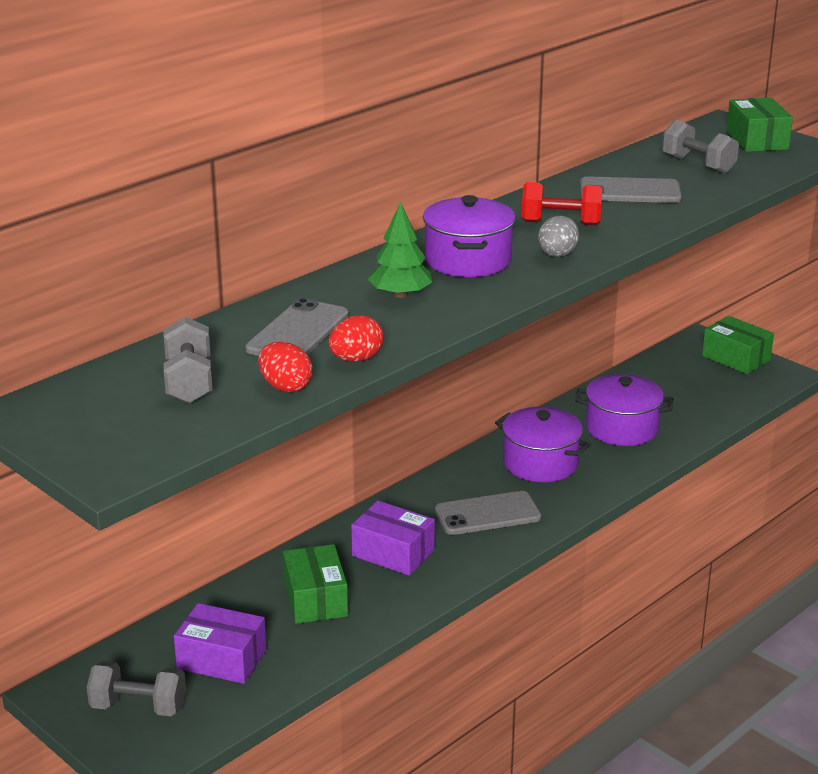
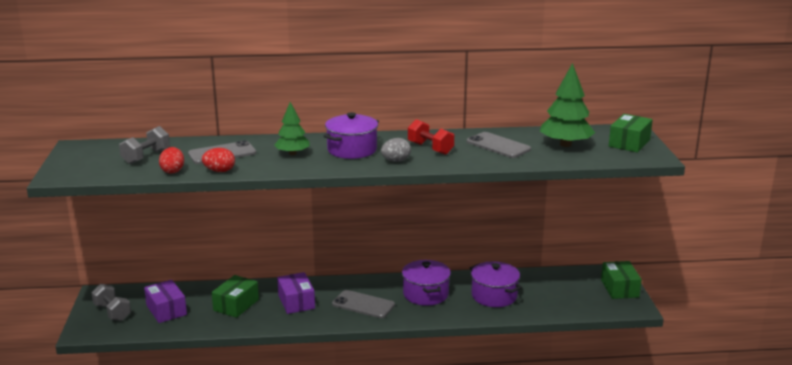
camera: 40 degrees right, 5 degrees down
grey dumbbell [662,120,739,174] -> green tree [540,63,595,147]

